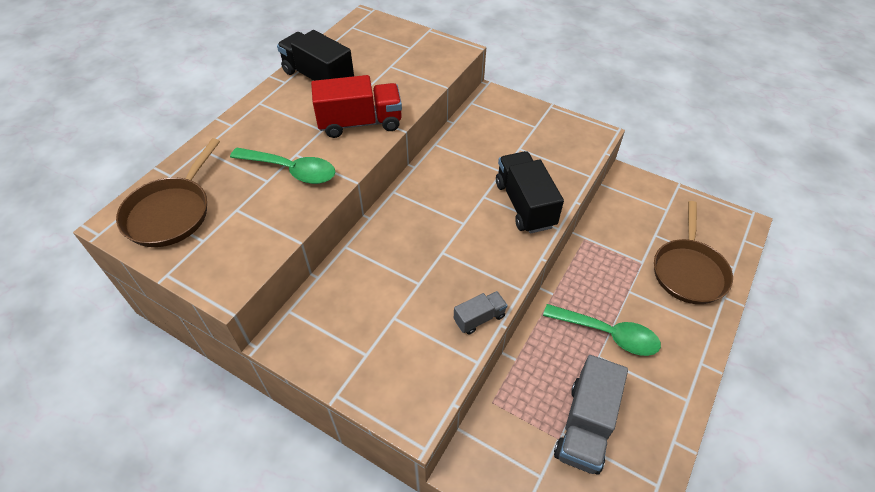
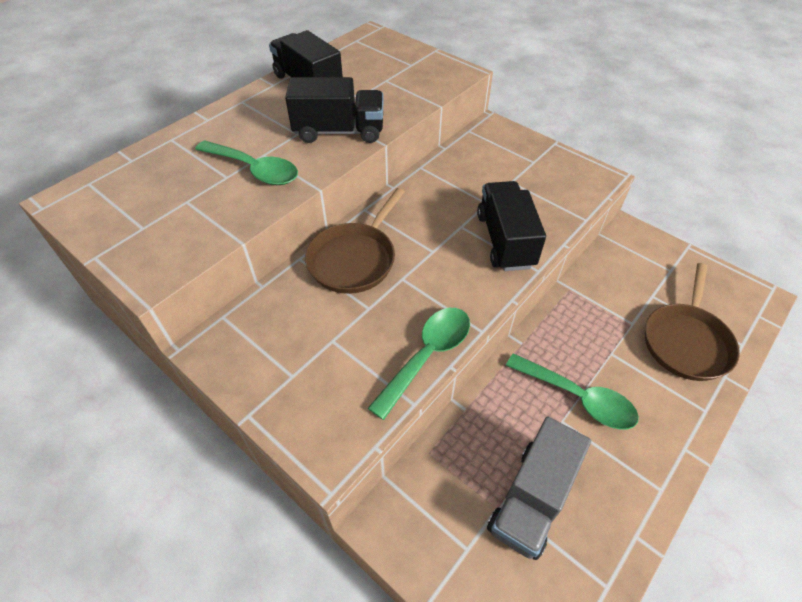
camera: 10 degrees right, 0 degrees up
brown pan [116,138,220,247] -> brown pan moved to [305,188,404,294]
red truck [311,75,402,138] -> black truck [285,77,384,143]
grey truck [454,291,508,334] -> green spoon [368,308,470,420]

